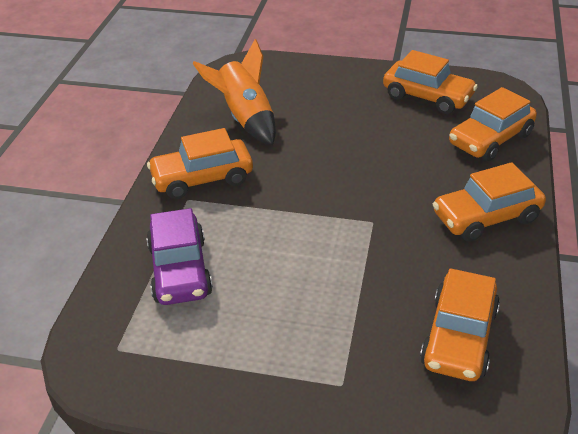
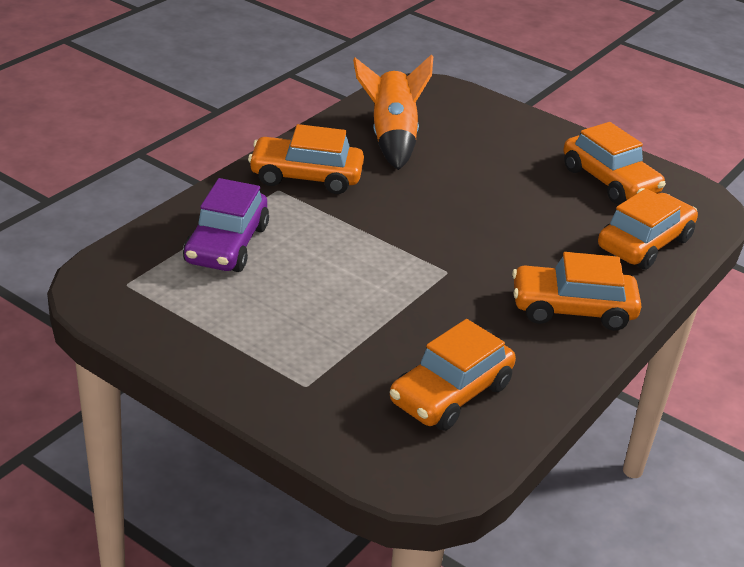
camera: 20 degrees right, 5 degrees down
orange car [449,87,537,161] -> orange car turned 150 degrees clockwise [598,189,698,270]

